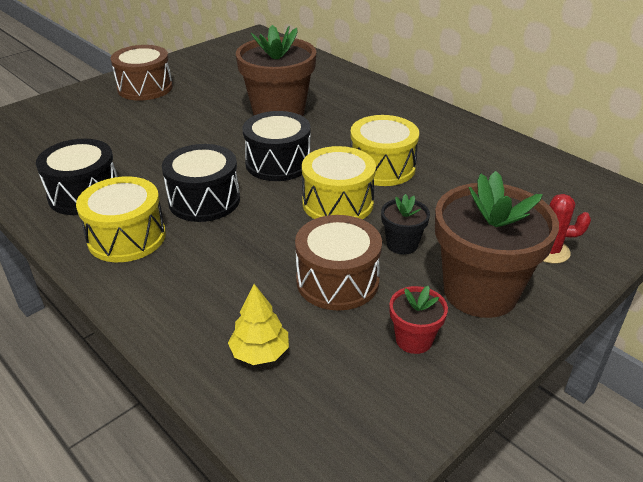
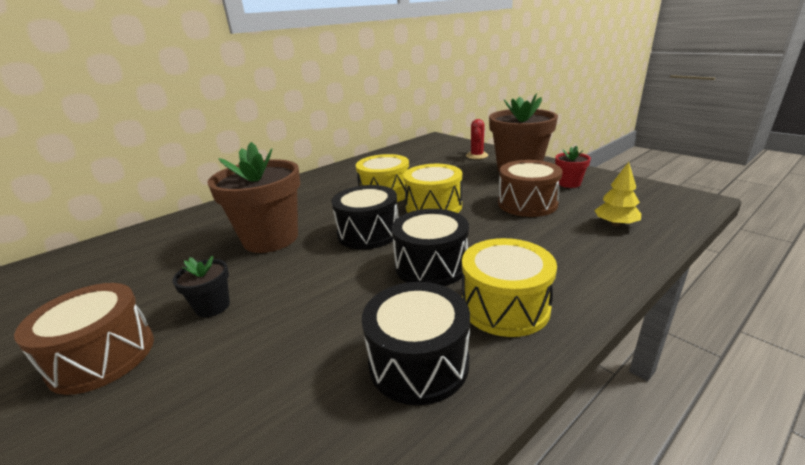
camera: 85 degrees left, 10 degrees down
black flower pot [381,194,430,255] -> black flower pot moved to [172,256,230,317]

